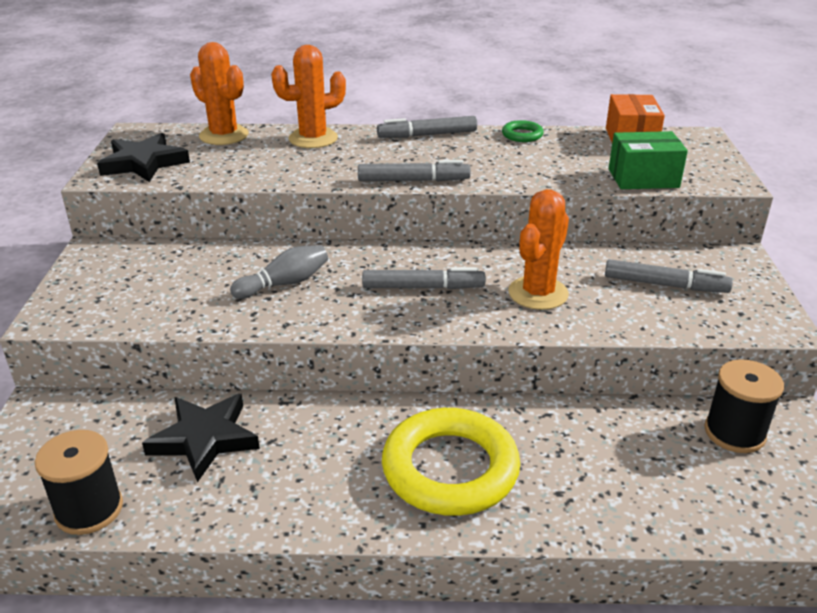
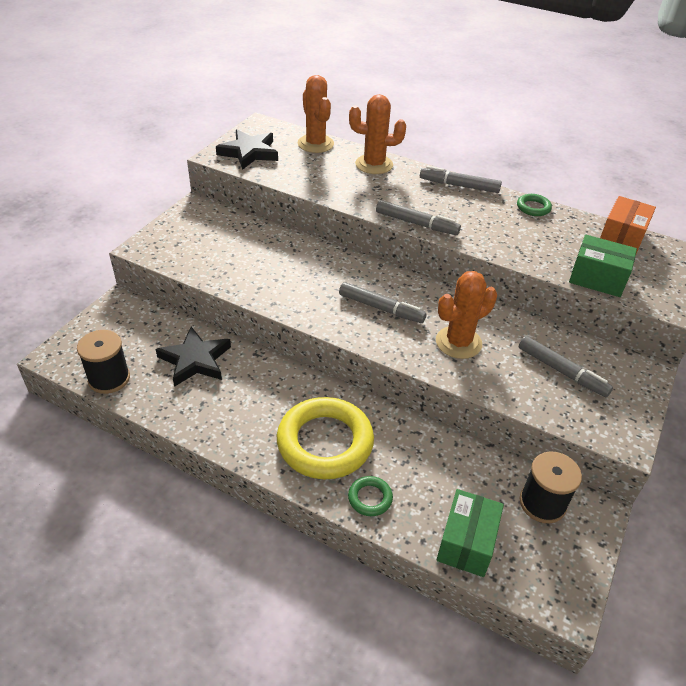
camera: 25 degrees right, 10 degrees up
grey bowling pin [230,245,328,299] -> none
none -> green ring [348,476,393,516]
none -> green box [436,489,504,577]

